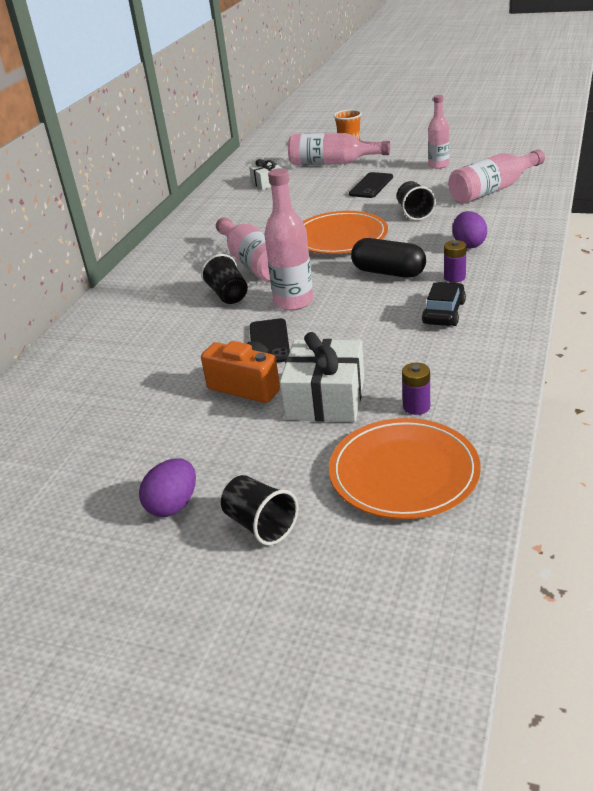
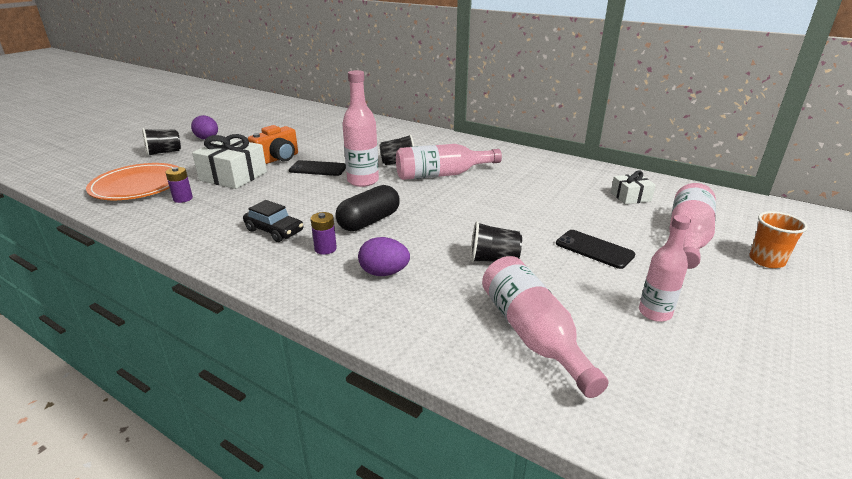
camera: 100 degrees right, 5 degrees down
orange plate [303,211,388,254] -> none

